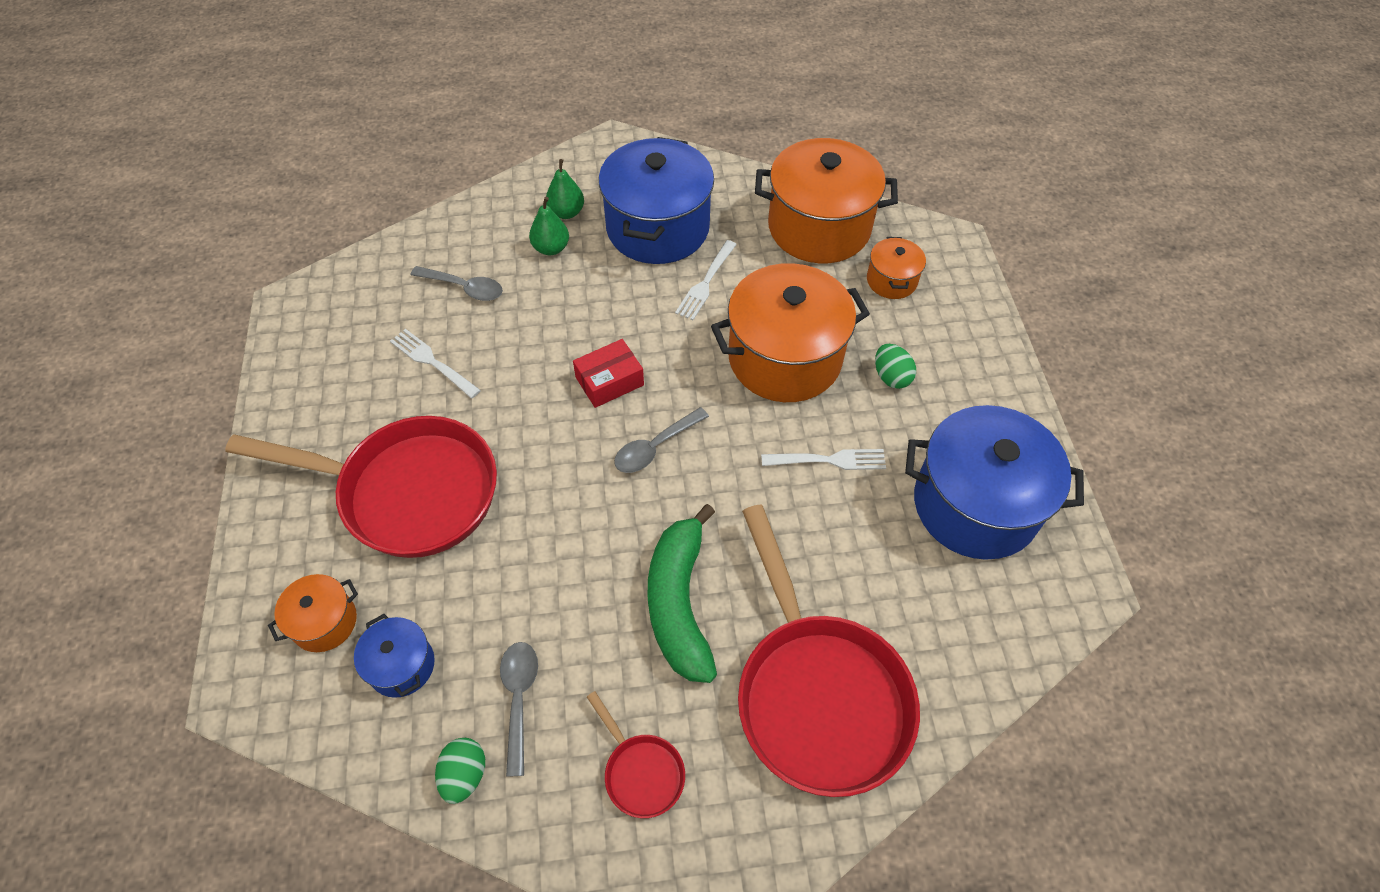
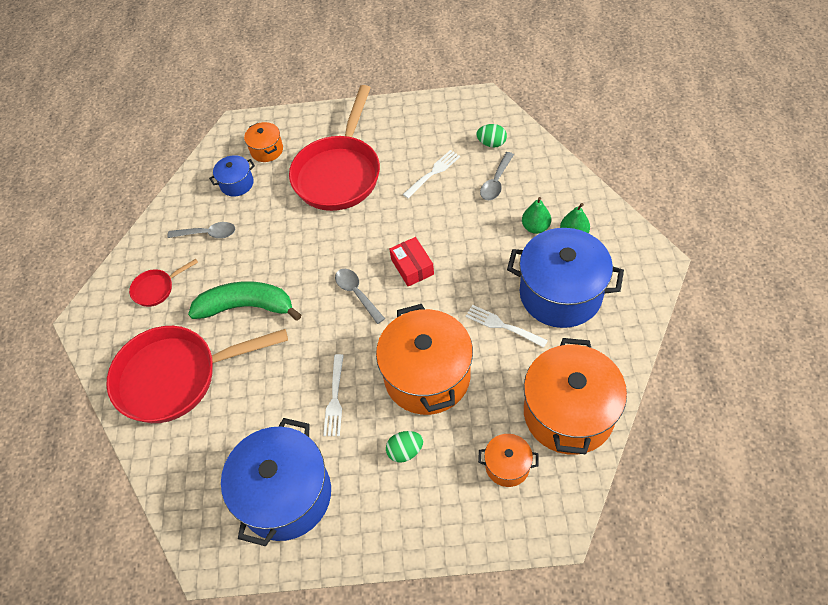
camera: 100 degrees right, 0 degrees up
green egg [435,738,485,804] -> green egg moved to [476,124,507,148]

